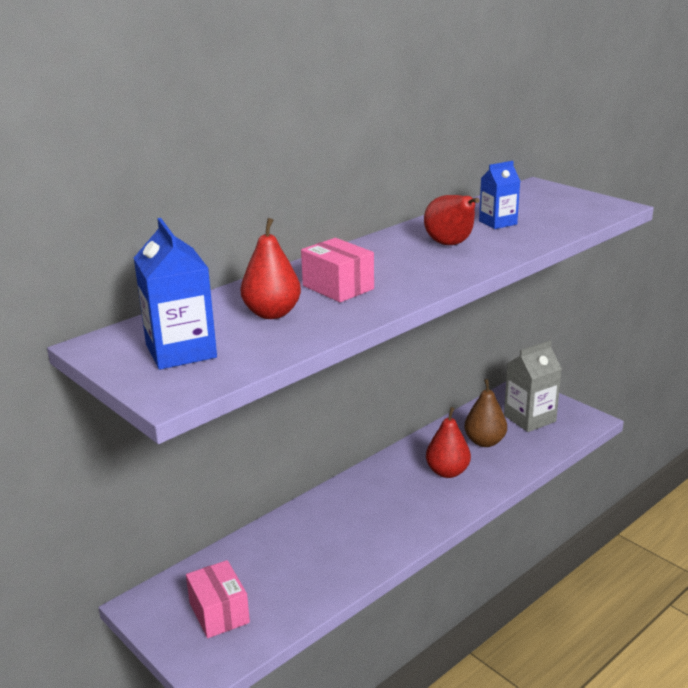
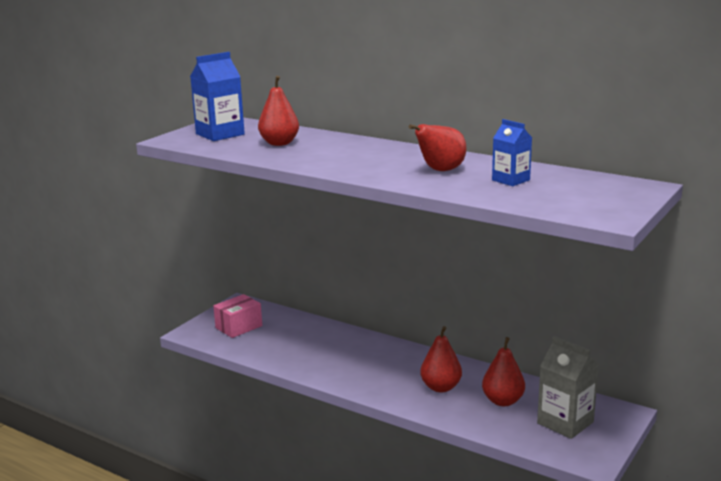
camera: 75 degrees right, 5 degrees down
pink box [301,238,374,302] -> none
brown pear [464,379,507,447] -> red pear [482,337,525,406]

